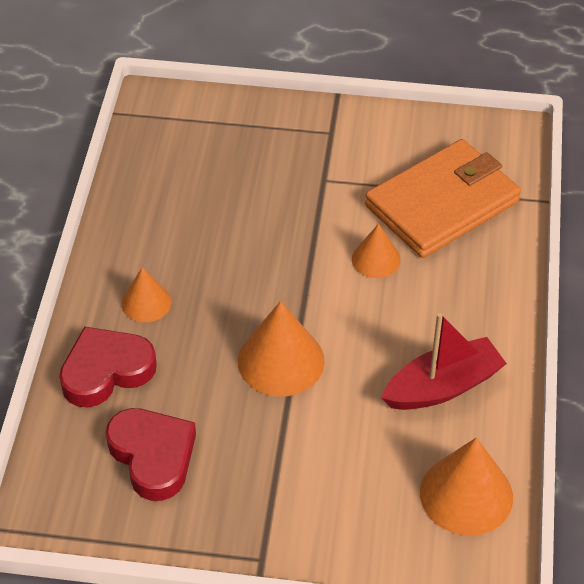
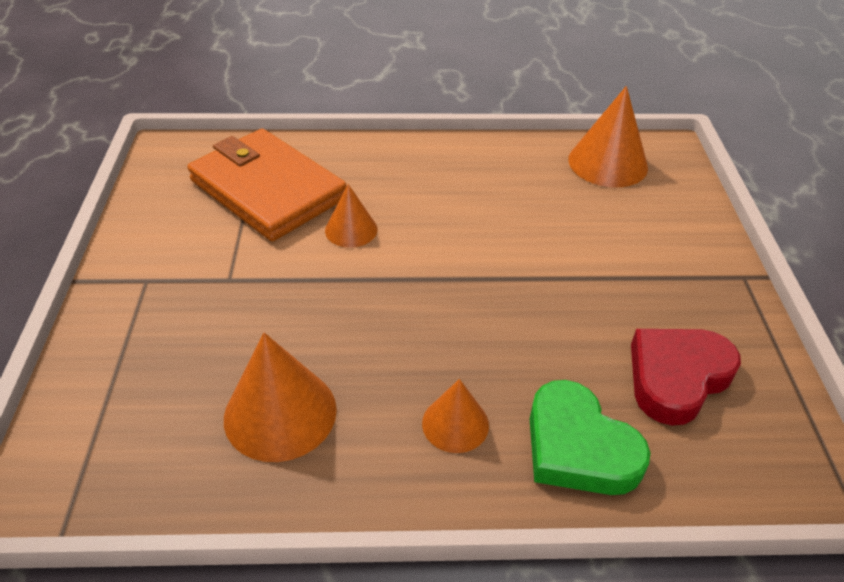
camera: 100 degrees left, 5 degrees down
red heart [59,326,157,408] -> green heart [530,380,651,495]
orange cone [238,301,325,397] -> orange cone moved to [224,333,337,462]
red boat [381,313,507,410] -> none

